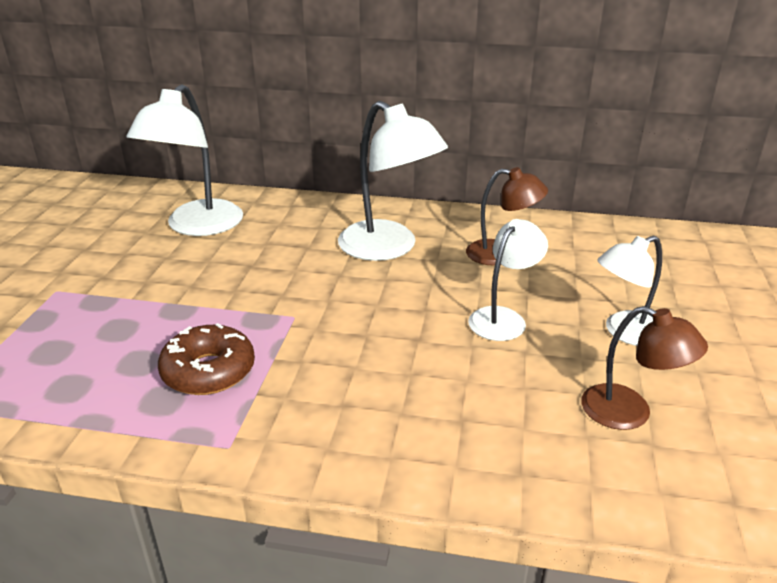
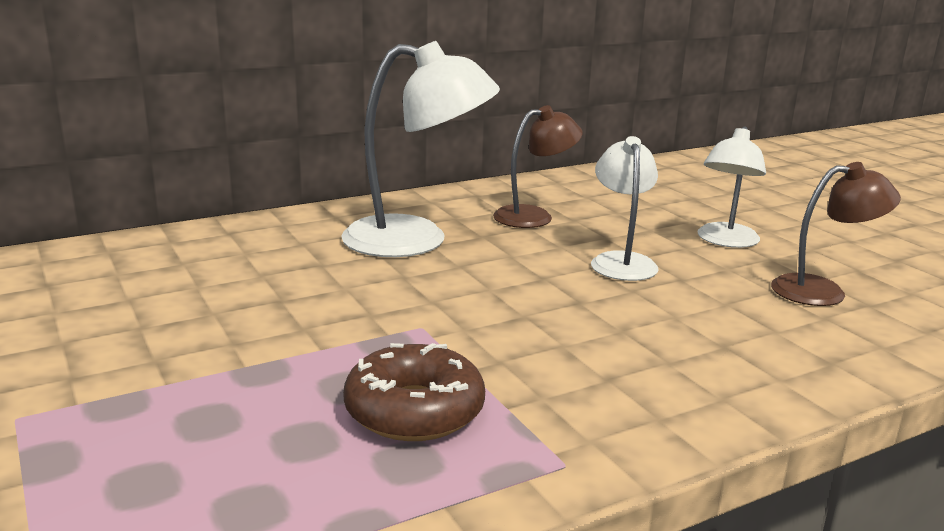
camera: 40 degrees left, 10 degrees down
white lamp [126,84,243,236] -> none

